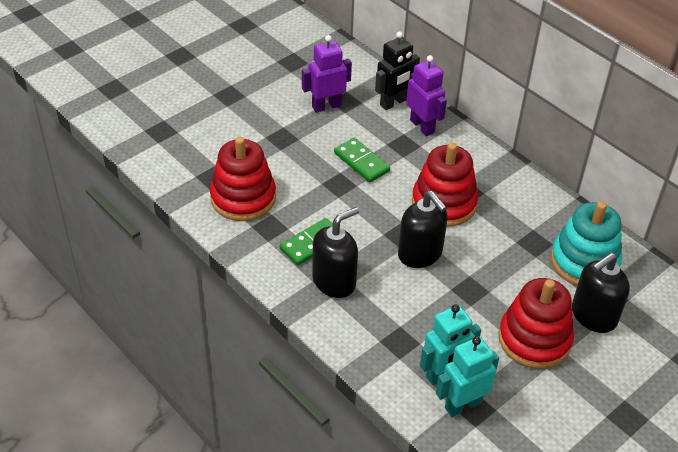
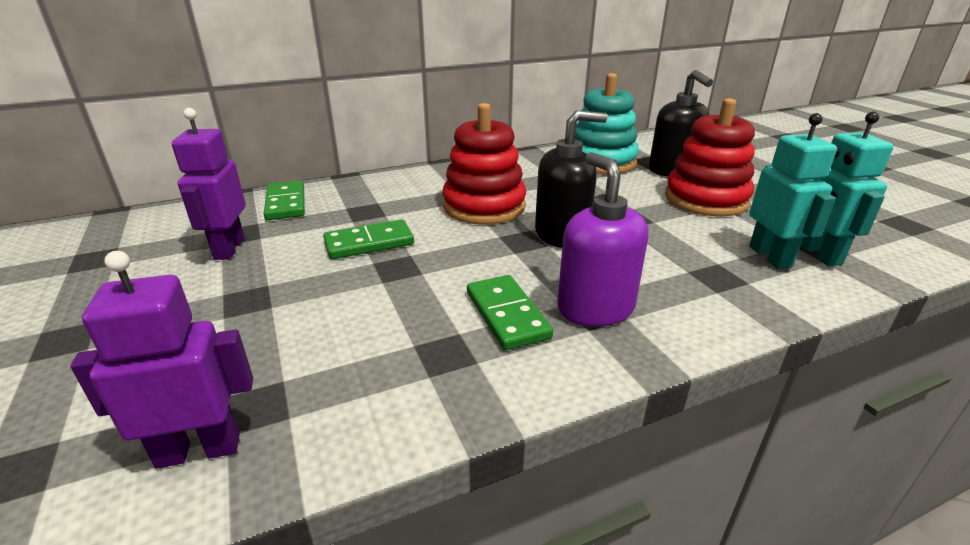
camera: 70 degrees left, 15 degrees down
red stacking toy [210,137,276,221] -> none
black soap dispenser [312,207,359,298] -> purple soap dispenser [557,152,649,327]
black robot [375,31,420,110] -> green domino [264,180,305,220]
purple robot [406,55,447,136] -> purple robot moved to [70,251,253,468]

